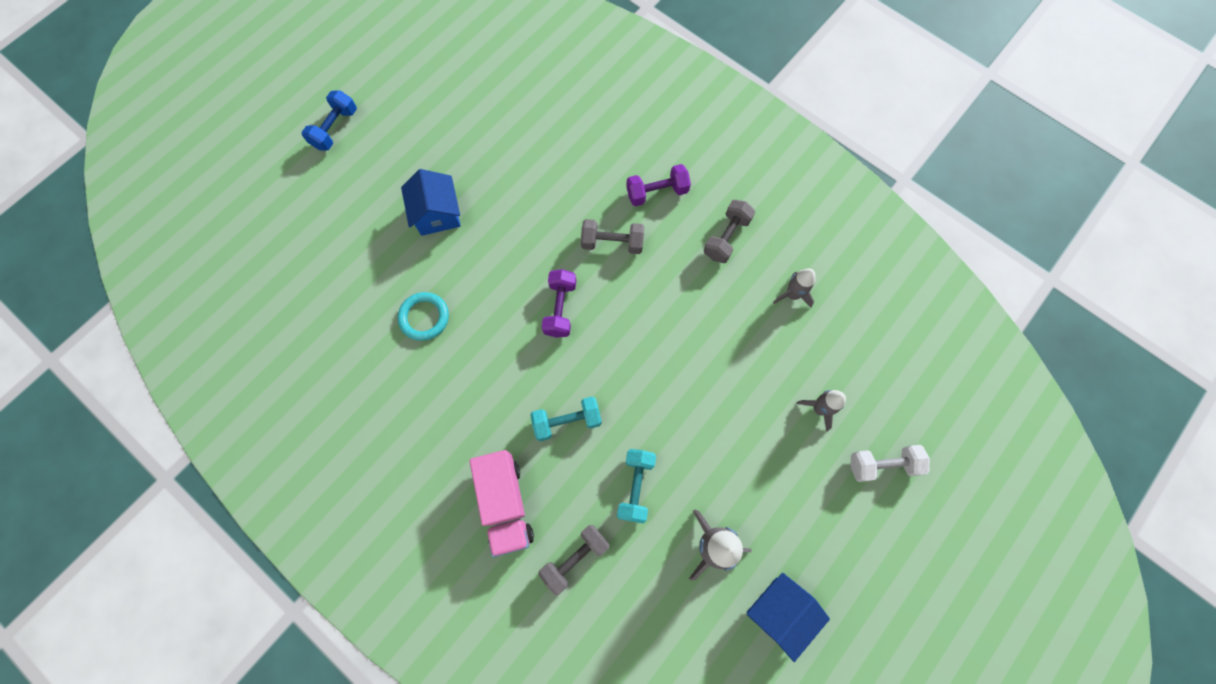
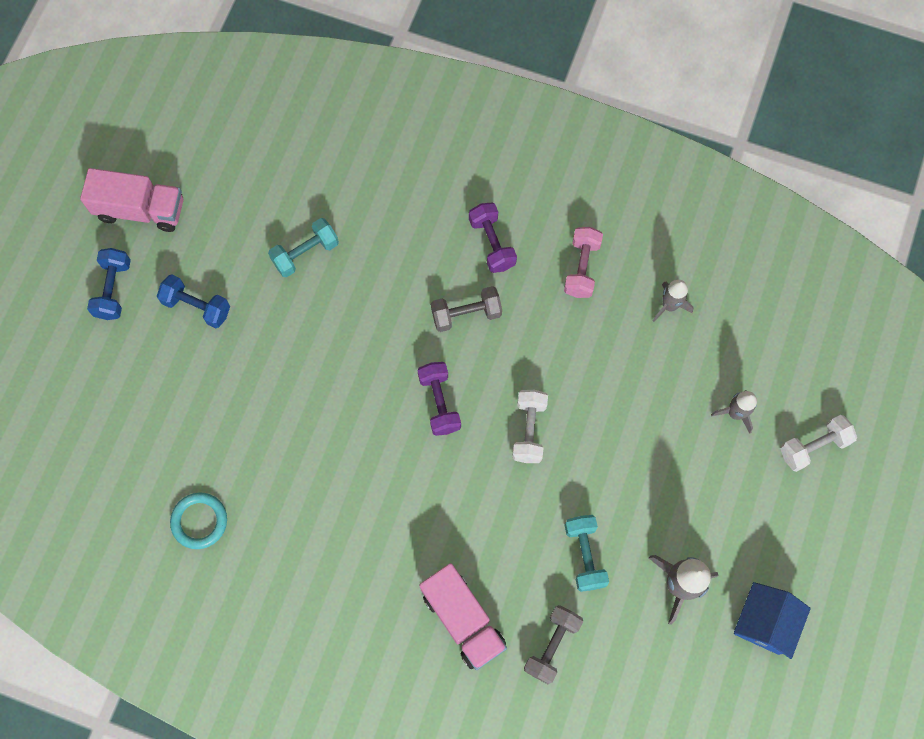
camera: 20 degrees left, 0 degrees up
turquoise ring [398,292,449,341] -> turquoise ring moved to [170,492,227,549]
blue house [401,169,461,236] -> none
turquoise dumbbell [530,396,602,441] -> turquoise dumbbell moved to [268,218,339,277]
purple dumbbell [626,164,691,206] -> purple dumbbell turned 75 degrees counterclockwise [469,203,517,273]
grey dumbbell [704,200,755,263] -> pink dumbbell [564,227,603,298]
none -> pink truck [80,168,183,232]
none -> blue dumbbell [157,274,230,328]
none -> white dumbbell [512,390,548,463]

